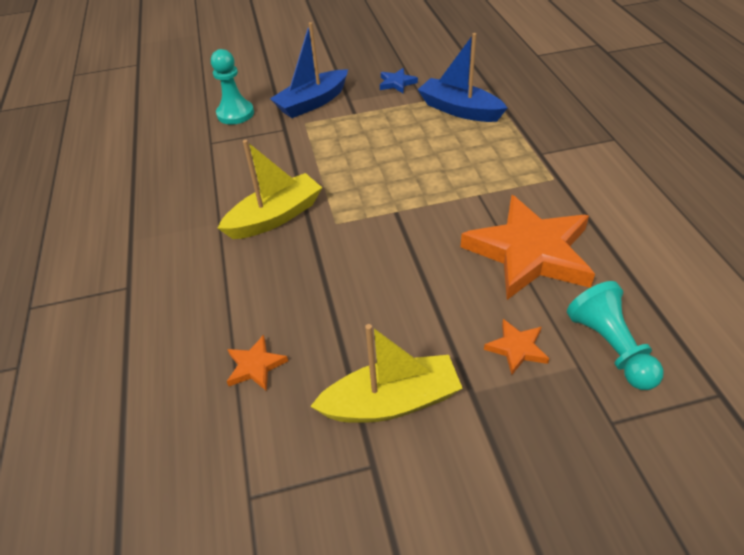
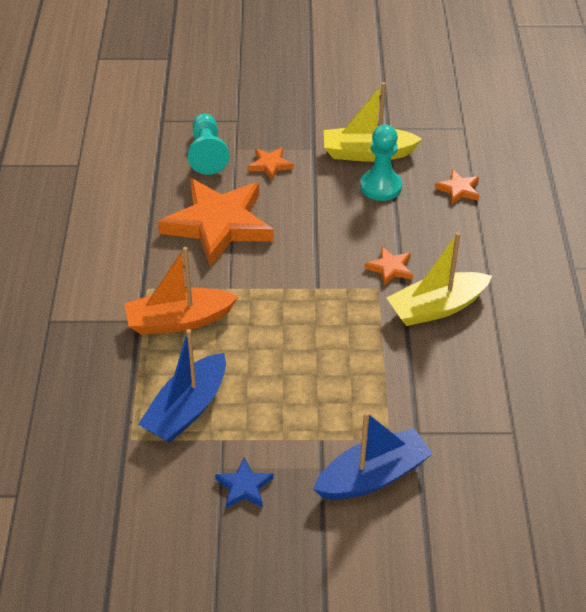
camera: 170 degrees left, 0 degrees up
turquoise pawn [211,49,254,125] -> turquoise pawn moved to [360,125,402,201]
blue boat [417,33,507,122] -> blue boat turned 75 degrees clockwise [138,329,226,443]
none -> orange boat [124,247,239,335]
none -> orange star [365,247,413,286]

